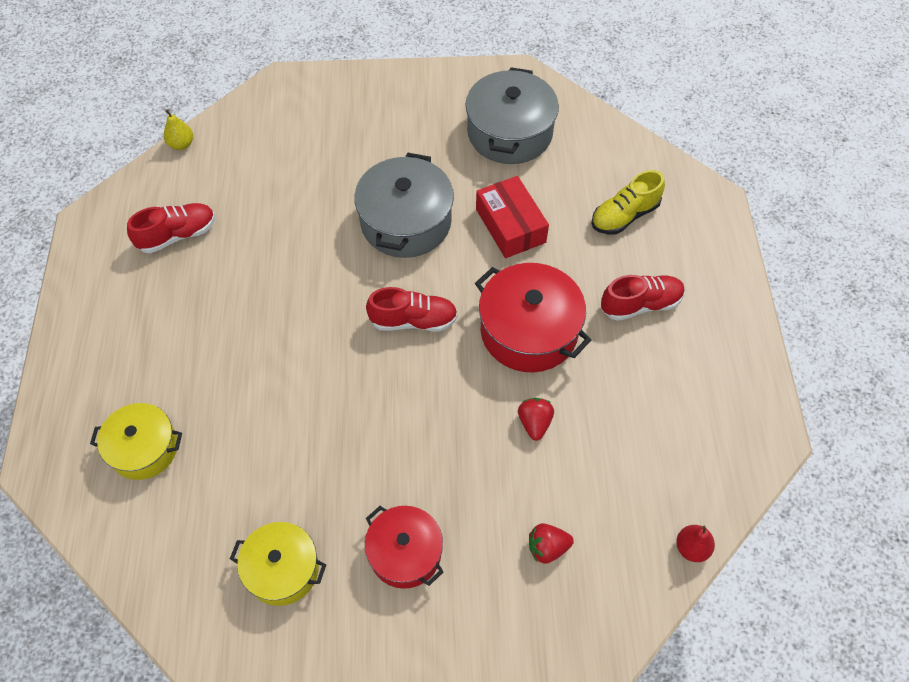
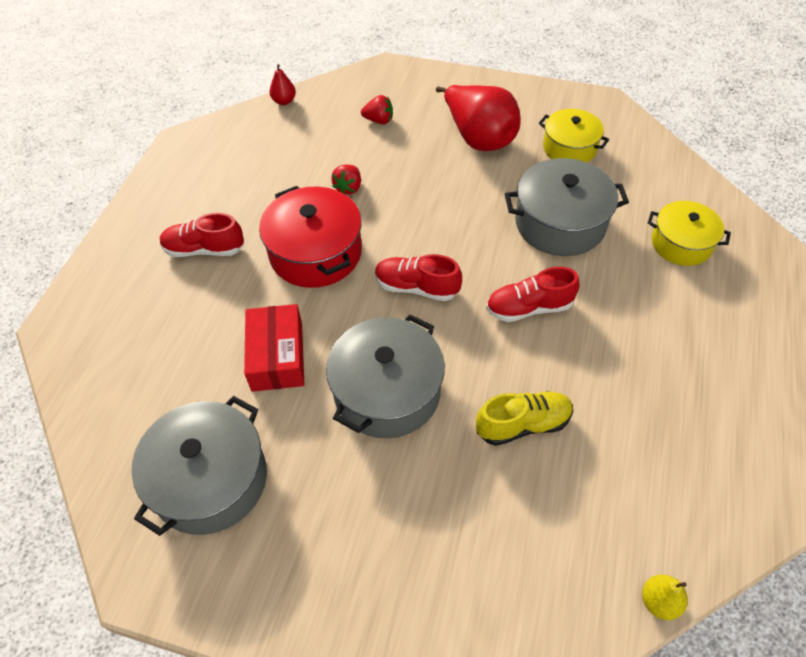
camera: 160 degrees left, 5 degrees down
red shoe [127,203,215,253] -> red shoe moved to [486,267,580,322]
red pot [365,506,443,589] -> red pear [436,85,521,151]
yellow shoe [591,170,665,234] -> yellow shoe moved to [476,391,573,446]
none -> grey pot [505,158,629,256]

